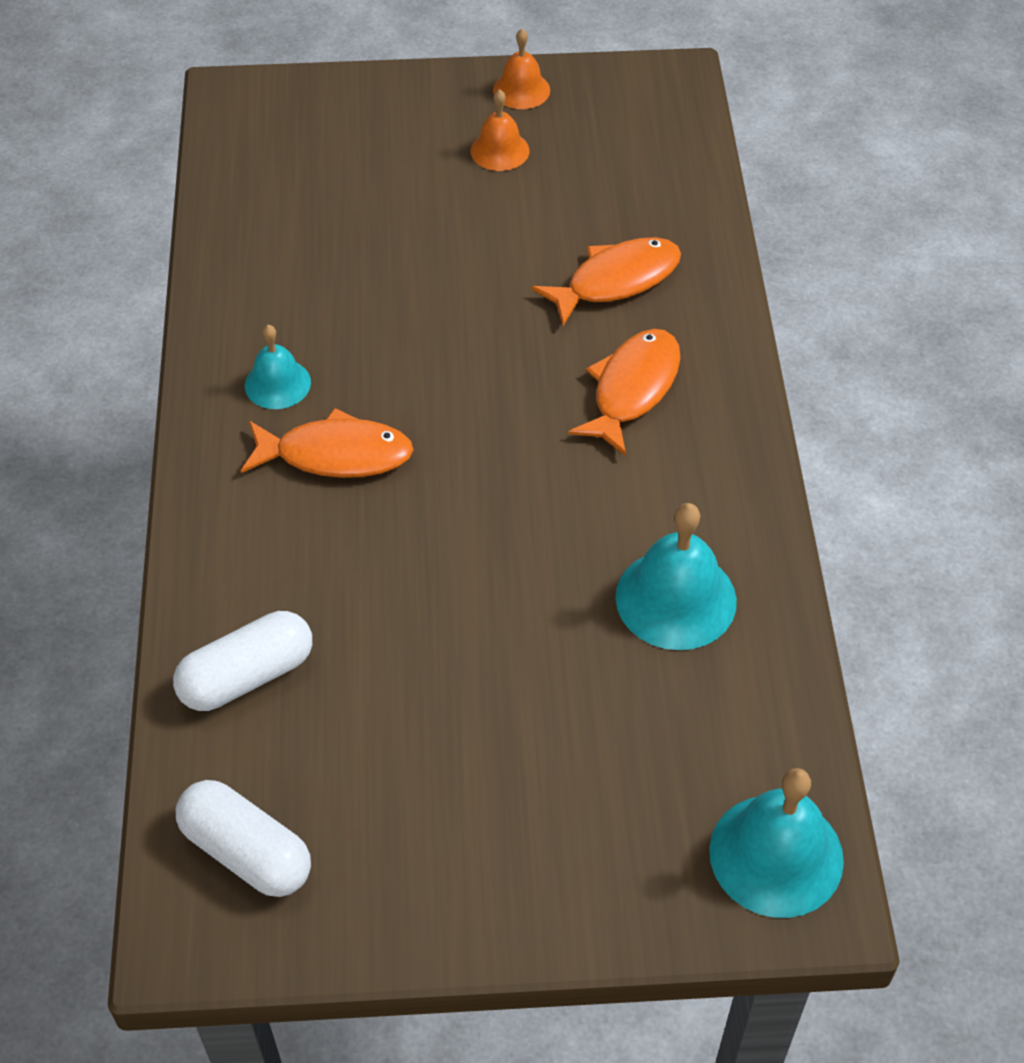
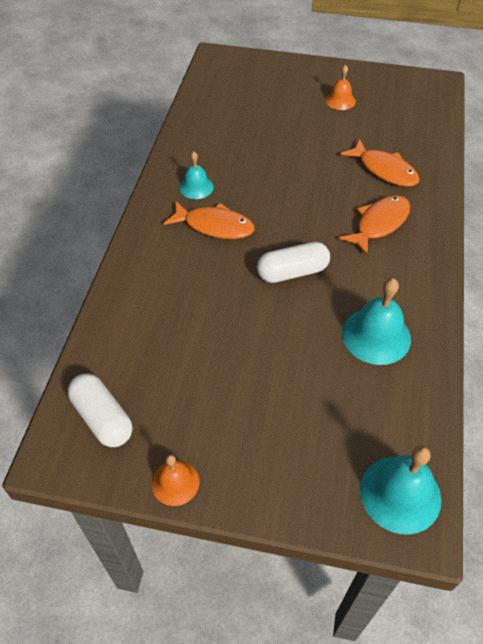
camera: 15 degrees right, 0 degrees up
white capsule [173,611,312,711] -> white capsule moved to [257,242,330,283]
orange bell [493,29,550,109] -> orange bell moved to [152,454,199,506]
orange fish [531,237,681,326] -> orange fish turned 60 degrees clockwise [340,139,420,187]

